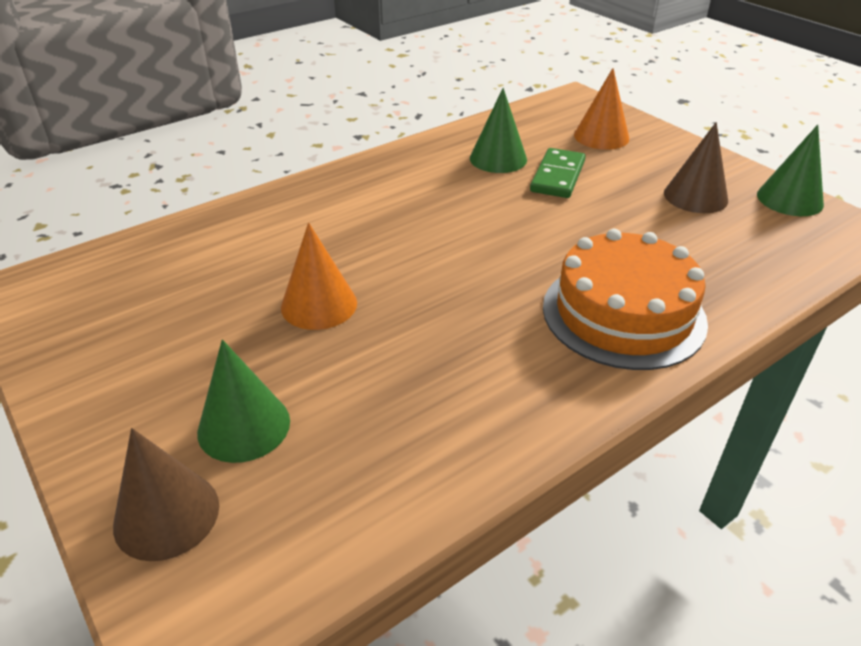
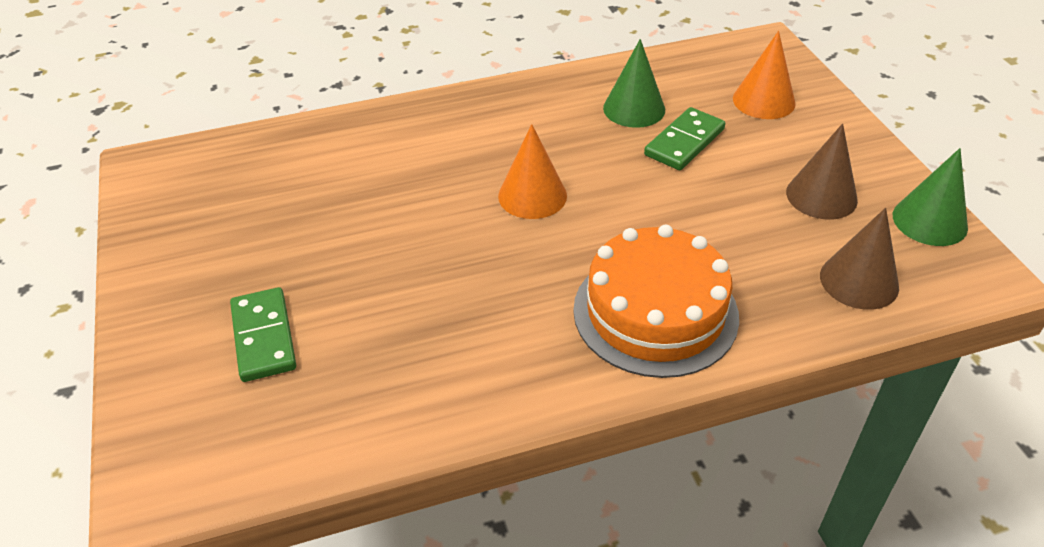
camera: 20 degrees right, 5 degrees up
brown cone [113,428,219,561] -> brown cone moved to [820,208,899,310]
green cone [197,339,290,463] -> green domino [230,287,296,382]
orange cone [281,222,357,330] -> orange cone moved to [498,124,567,219]

